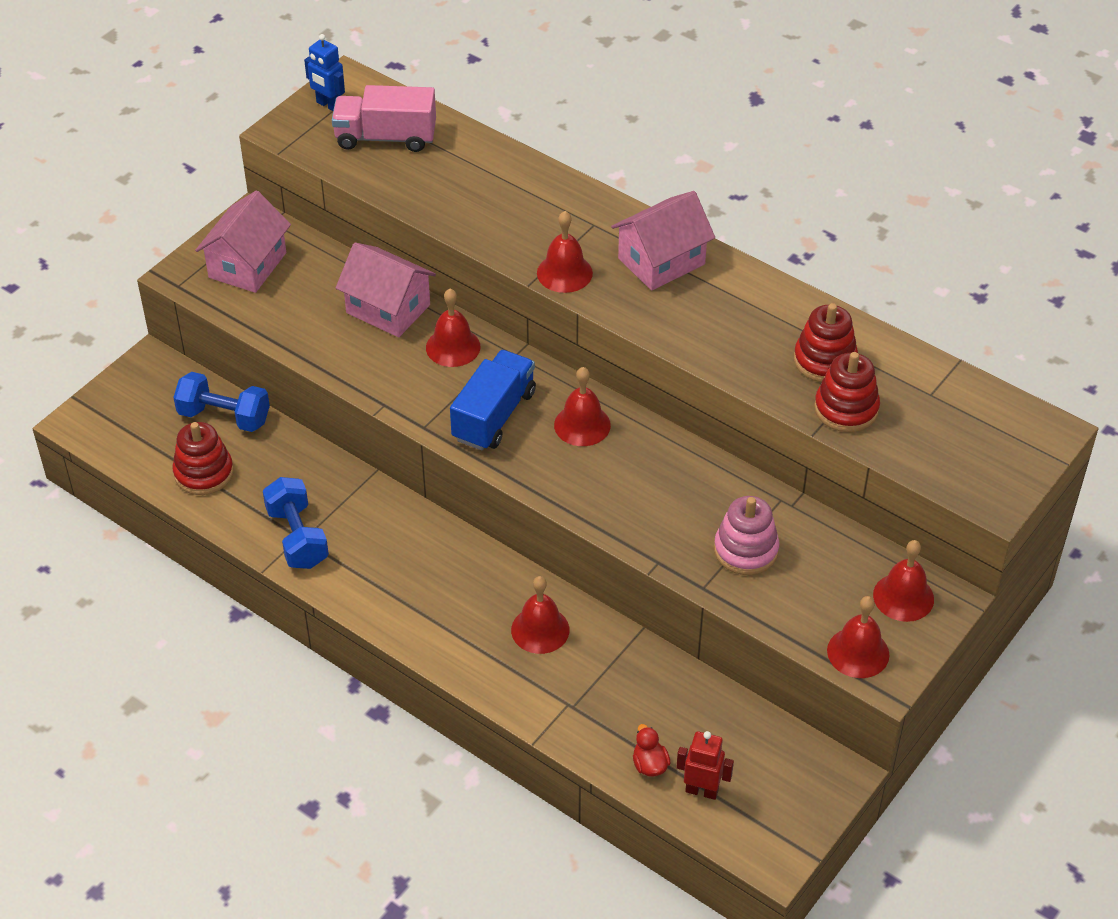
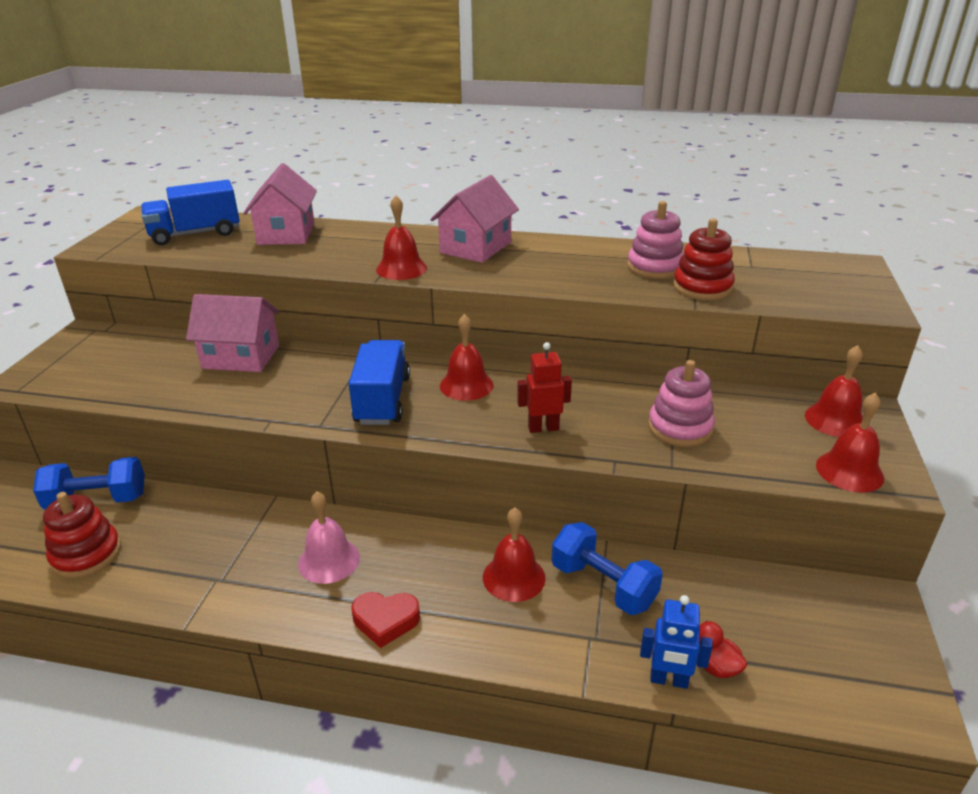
camera: 25 degrees left, 15 degrees down
pink house [195,191,291,293] -> pink house moved to [243,163,317,245]
blue dumbbell [263,477,329,569] -> blue dumbbell moved to [552,522,663,615]
blue robot [304,34,345,111] -> blue robot moved to [640,595,713,689]
pink truck [332,85,436,152] -> blue truck [141,180,240,245]
red bell [426,289,480,367] -> none
red robot [676,731,734,800] -> red robot moved to [517,342,572,433]
red stacking toy [794,303,858,382] -> pink stacking toy [627,201,684,279]
none -> pink bell [298,491,360,584]
none -> red heart [352,592,420,648]

